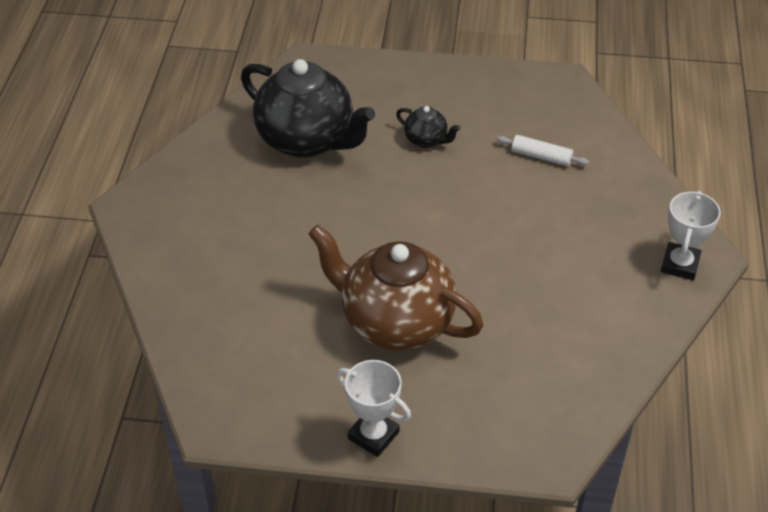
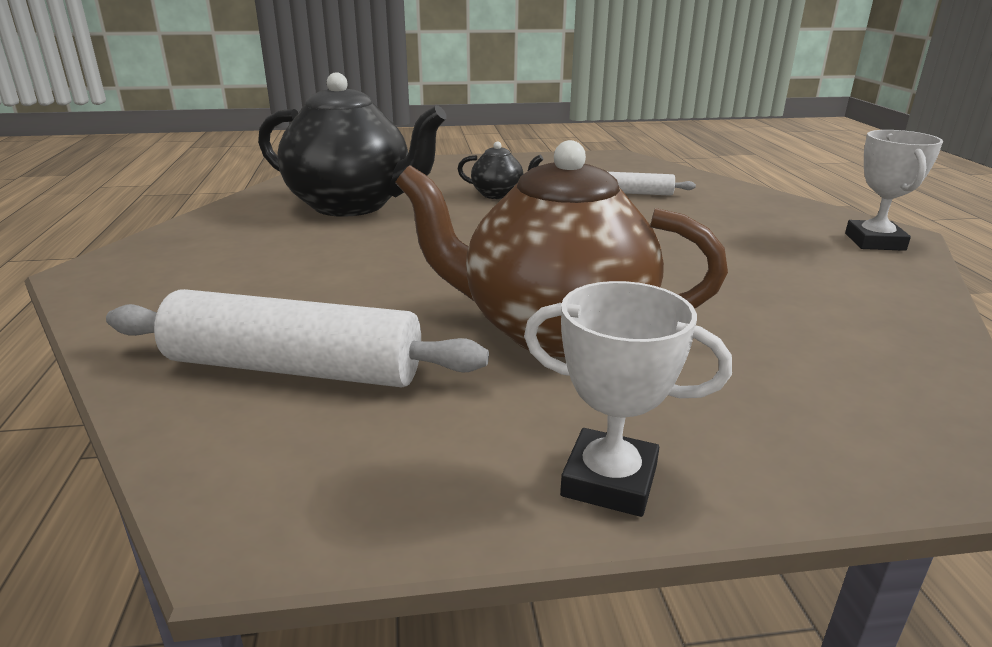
camera: 15 degrees left, 20 degrees down
none -> white rolling pin [106,289,489,387]

